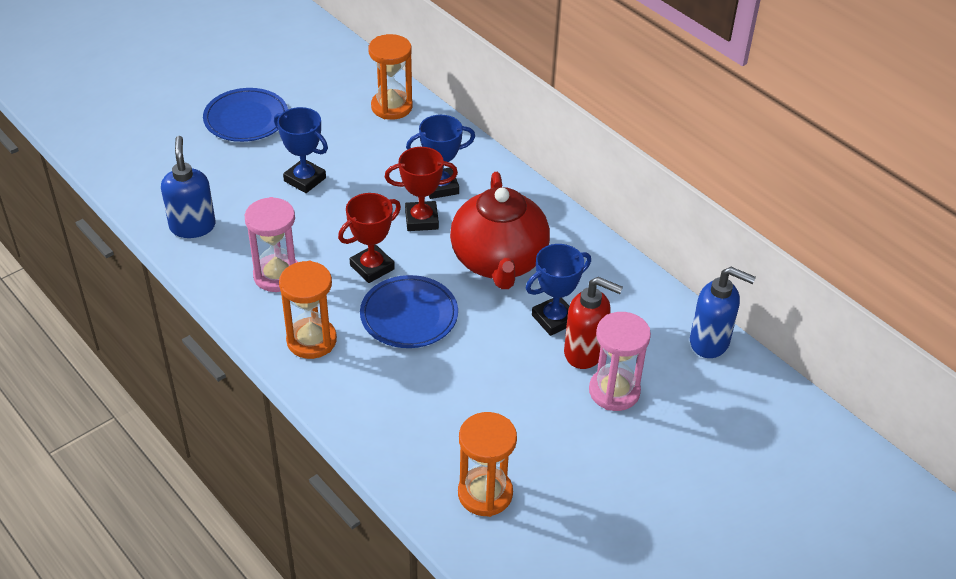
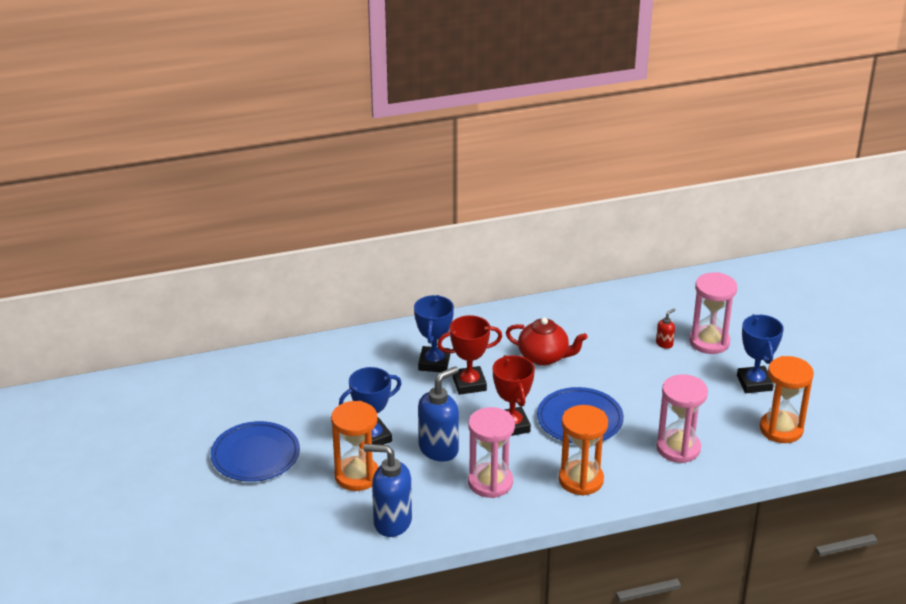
camera: 65 degrees left, 10 degrees down
orange hourglass [368,34,413,120] -> orange hourglass moved to [331,401,379,491]
red trophy [385,147,458,231] -> red trophy turned 60 degrees clockwise [437,315,502,395]
red teapot [450,172,550,289] -> red teapot [506,318,588,366], size x0.59
blue trophy [526,244,591,336] -> blue trophy moved to [737,314,784,393]
red soap dispenser [564,277,623,369] -> red soap dispenser [656,309,675,349], size x0.46
blue soap dispenser [690,267,756,358] -> blue soap dispenser moved to [418,366,459,462]
none -> pink hourglass [656,374,708,463]

